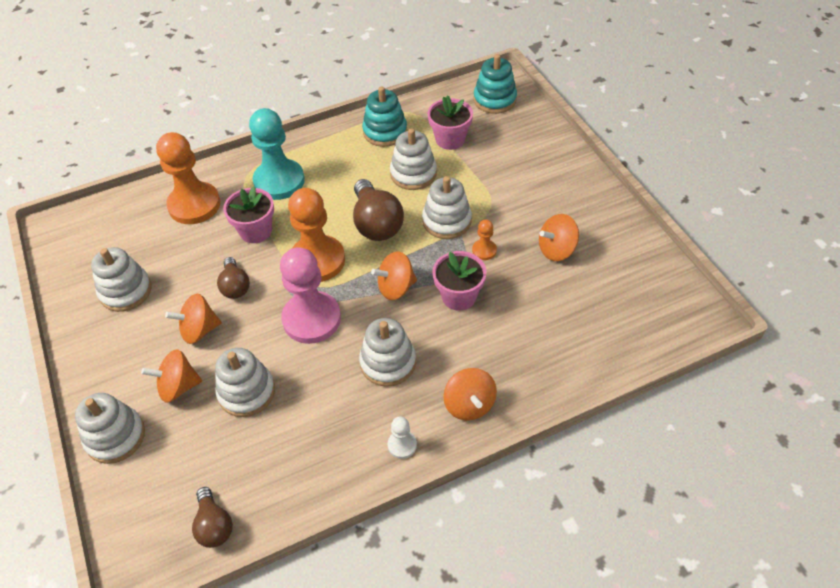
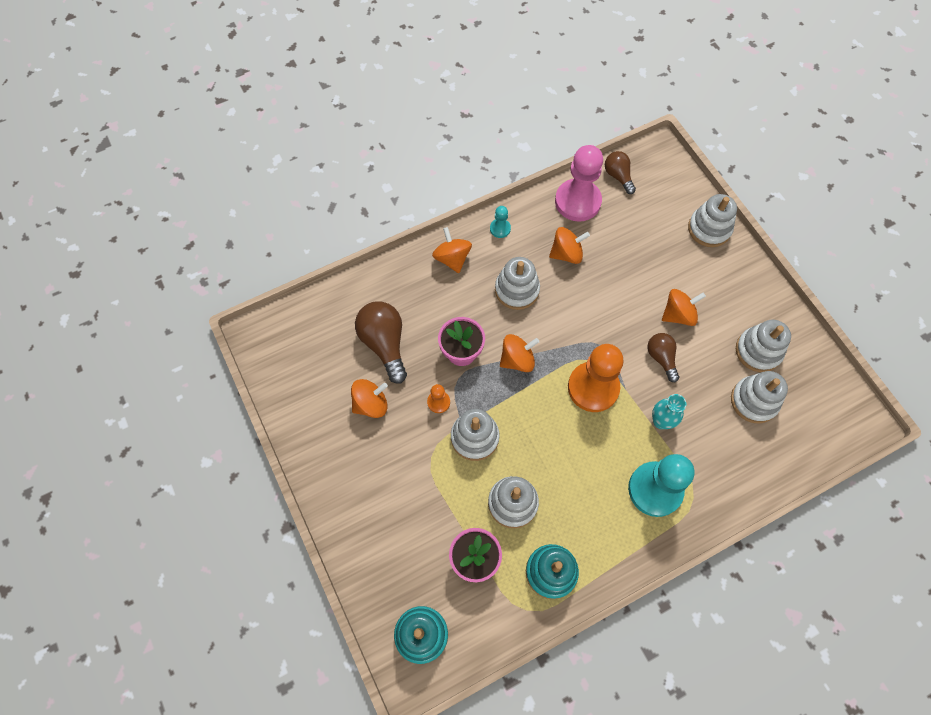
camera: 175 degrees right, 15 degrees up
orange spinning top [141,349,202,403] -> orange spinning top moved to [549,227,590,264]
orange pawn [156,132,221,224] -> none
white stacking toy [215,348,275,417] -> white stacking toy moved to [731,371,788,424]
pink flower pot [223,186,274,243] -> turquoise vase [652,394,686,429]
pink pawn [280,247,341,344] -> pink pawn moved to [555,145,603,222]
brown light bulb [353,179,404,241] -> brown light bulb moved to [355,302,407,384]
white pawn [388,416,417,459] -> turquoise pawn [490,206,511,238]

